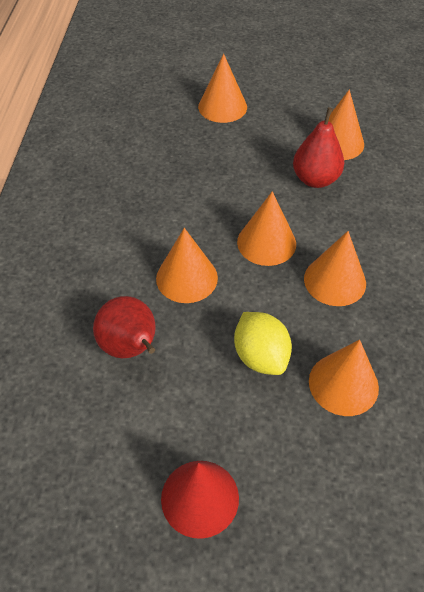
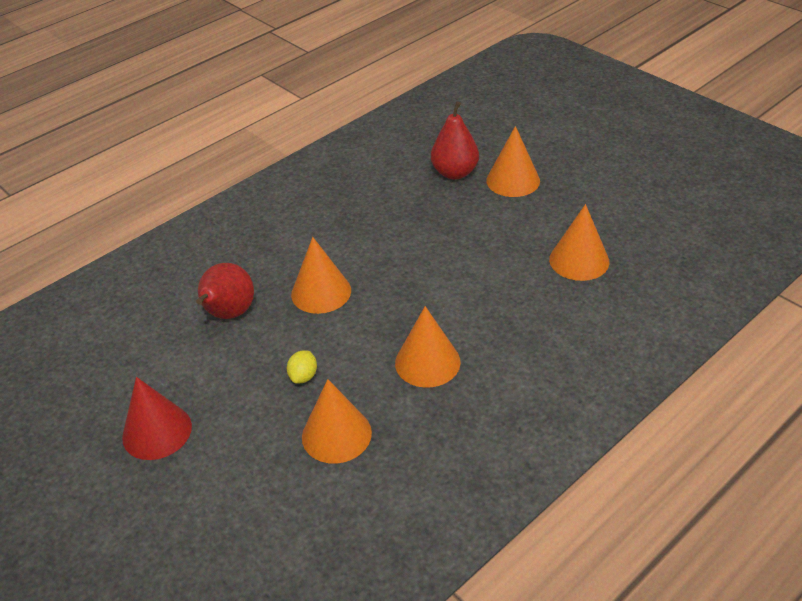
camera: 45 degrees right, 10 degrees down
yellow lemon [234,312,292,375] -> yellow lemon [287,350,317,384], size x0.56
orange cone [237,191,296,266] -> none
red pear [293,107,344,188] -> red pear moved to [431,101,479,180]

